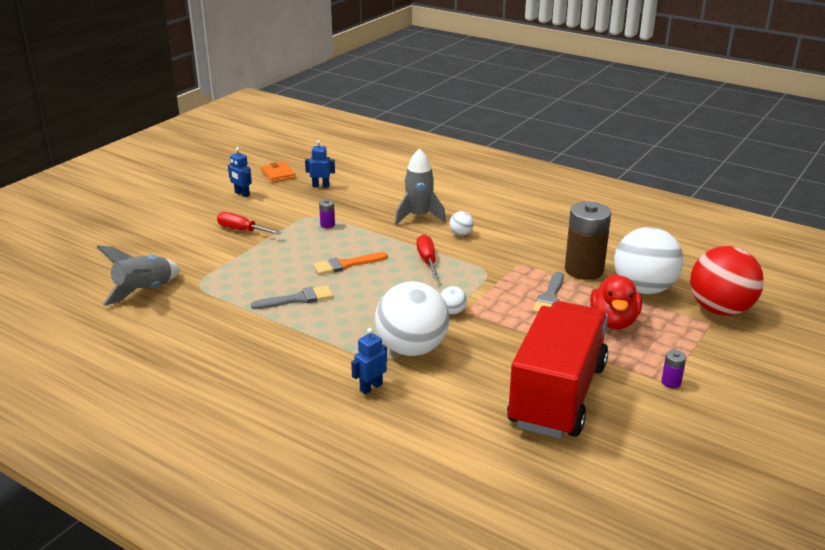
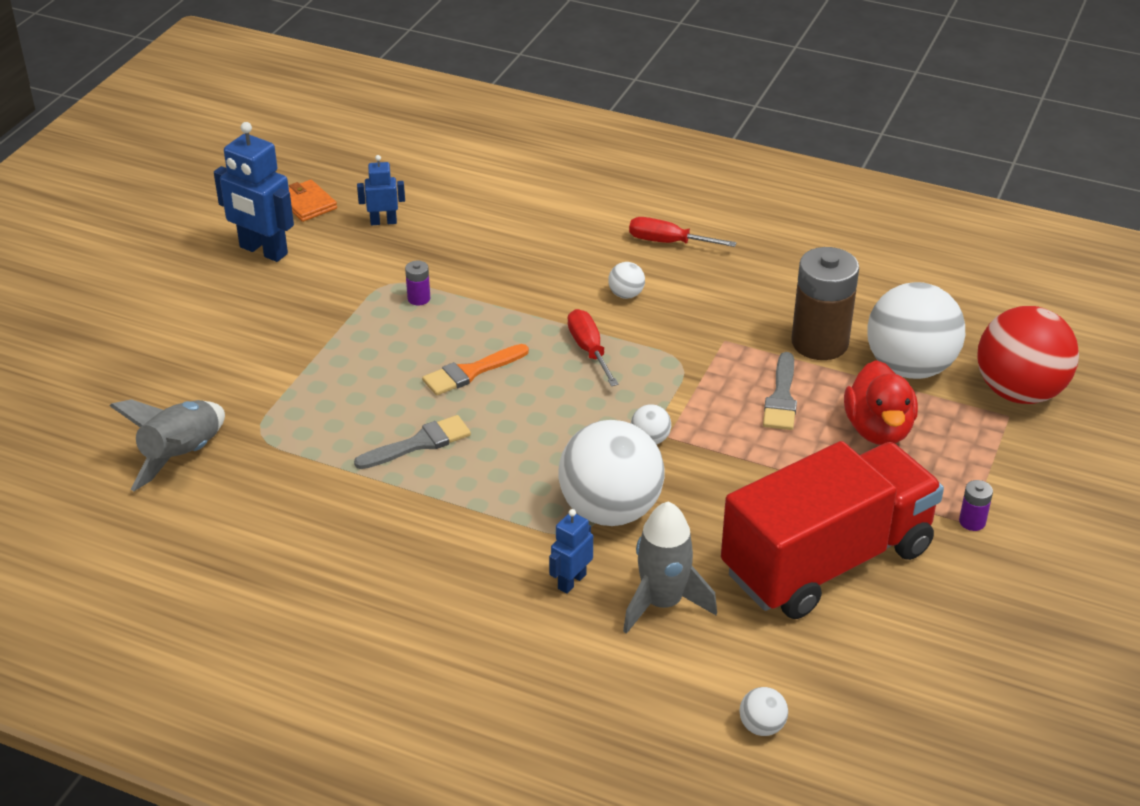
camera: 10 degrees left, 10 degrees up
red screwdriver [217,212,281,235] -> red screwdriver moved to [629,217,737,247]
blue robot [228,147,252,197] -> blue robot [214,122,294,262], size x1.84
grey rocket [395,148,446,225] -> grey rocket moved to [623,502,717,634]
red truck [507,301,608,438] -> red truck turned 45 degrees clockwise [721,441,944,619]
none -> white ball [740,687,788,736]

